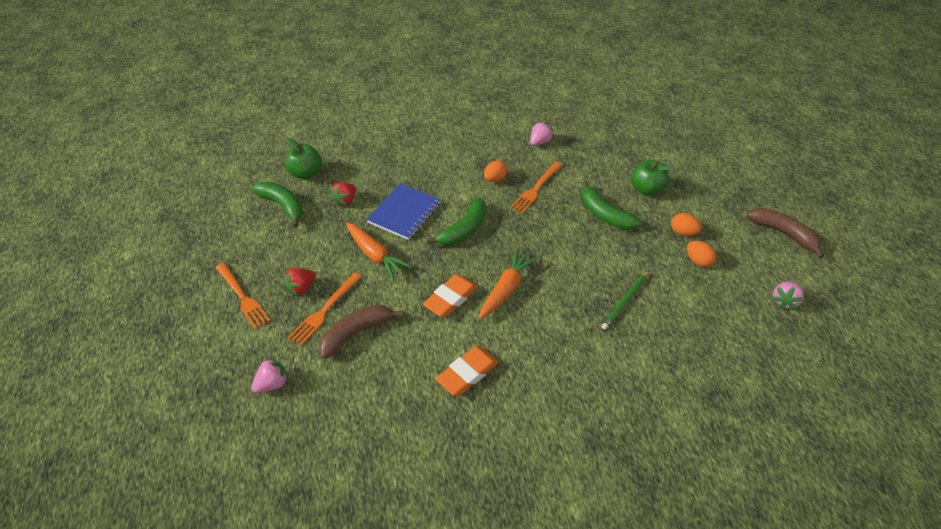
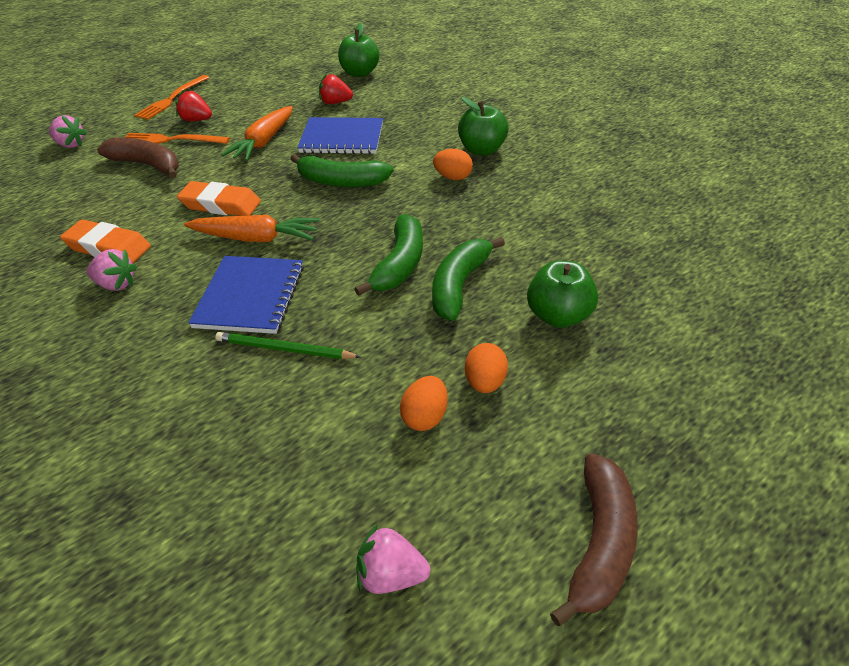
camera: 65 degrees right, 5 degrees down
green banana [251,182,303,228] -> green banana moved to [354,214,423,296]
orange fork [510,162,562,213] -> none
pink strawberry [530,122,554,146] -> pink strawberry moved to [86,249,137,291]
none -> blue notebook [188,256,304,334]
none -> green apple [458,97,508,156]

